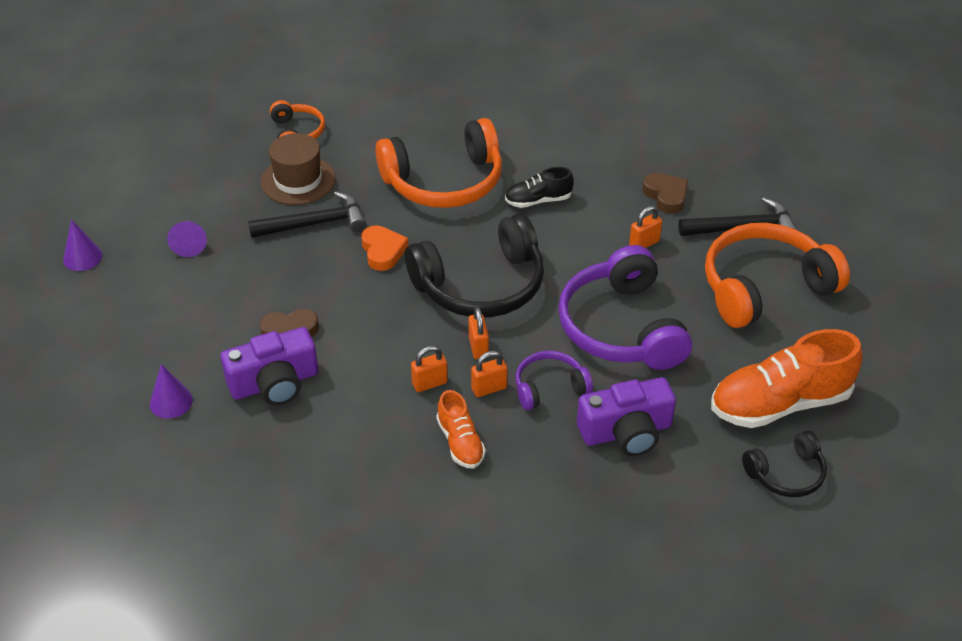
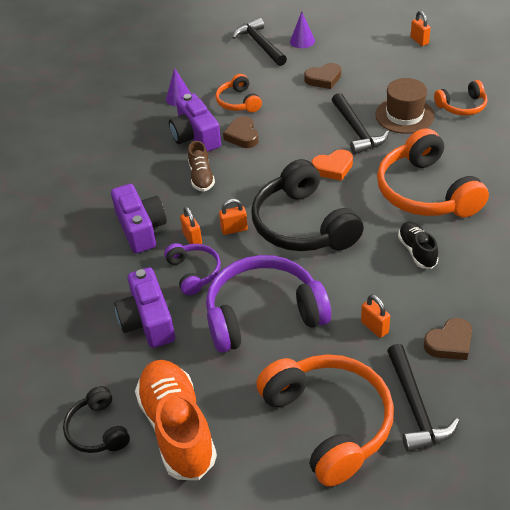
camera: 90 degrees right, 0 degrees up
purple cone [167,221,207,257] -> brown heart [304,63,341,89]
orange padlock [411,346,448,392] -> orange padlock moved to [411,11,430,46]
orange shoe [436,390,486,468] -> purple camera [111,184,167,253]
none -> brown shoe [188,141,215,191]
none -> orange headphones [216,74,262,112]
none -> black hammer [232,18,287,66]

